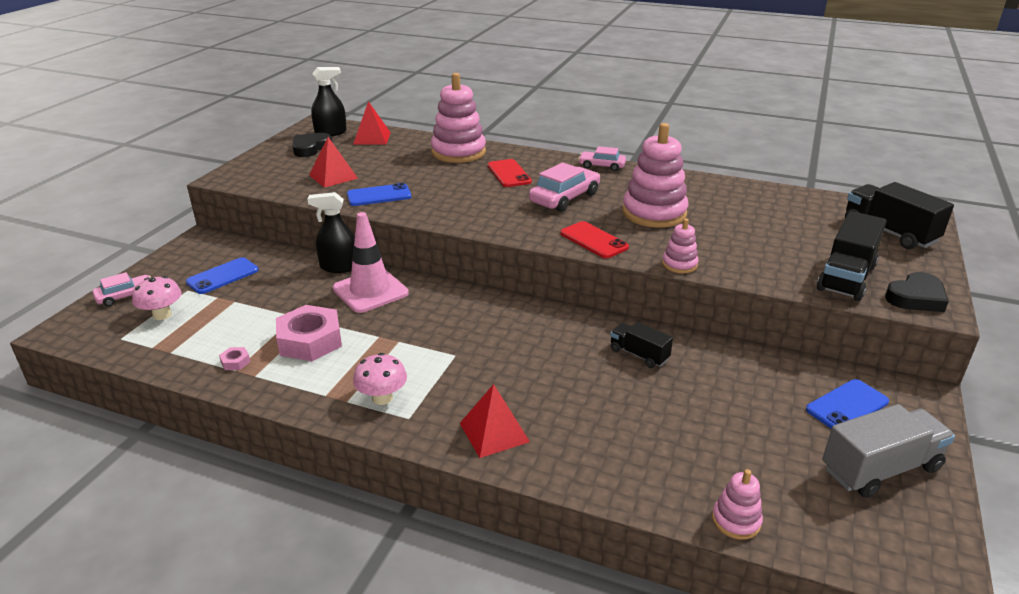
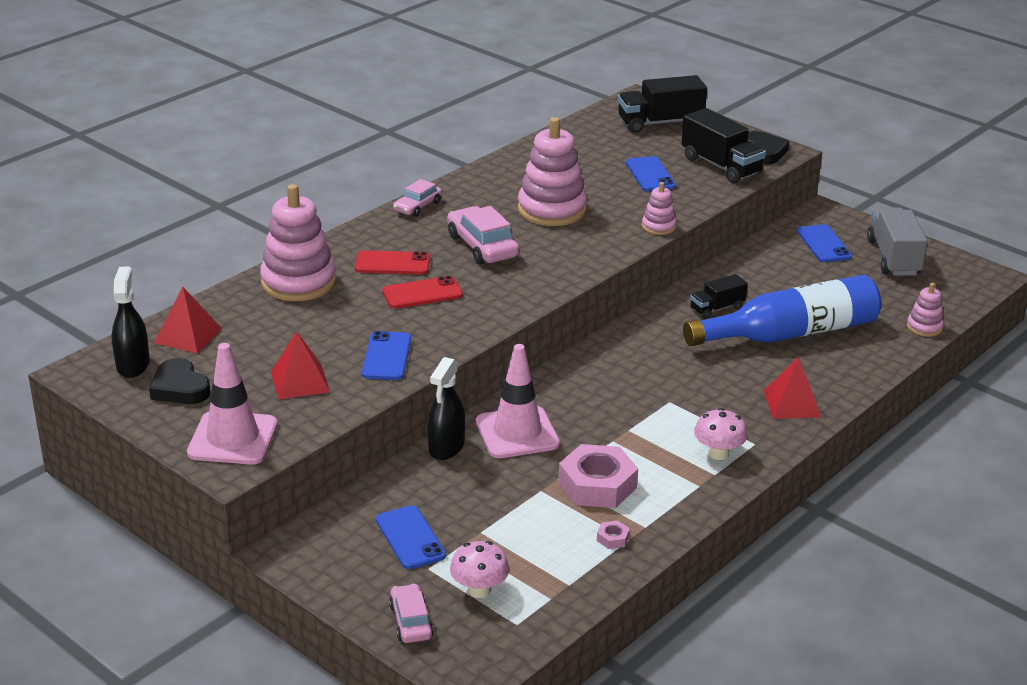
camera: 70 degrees left, 0 degrees up
red phone [560,221,629,258] -> red phone moved to [382,276,463,309]
none -> pink traffic cone [187,343,278,465]
none -> blue phone [626,156,676,191]
none -> blue bottle [683,275,881,346]

